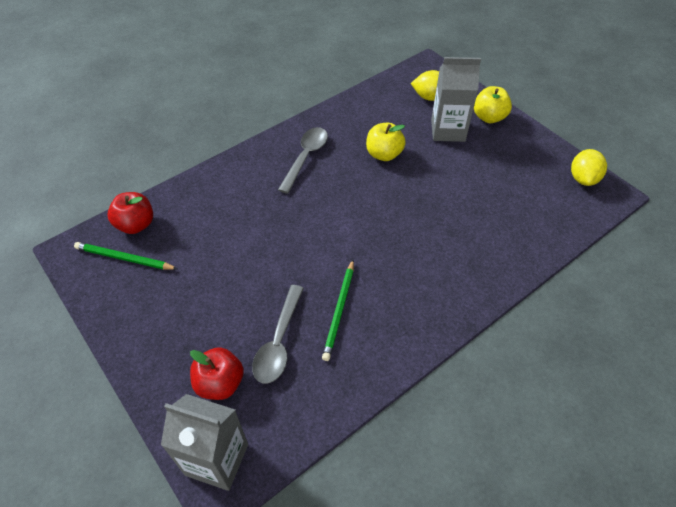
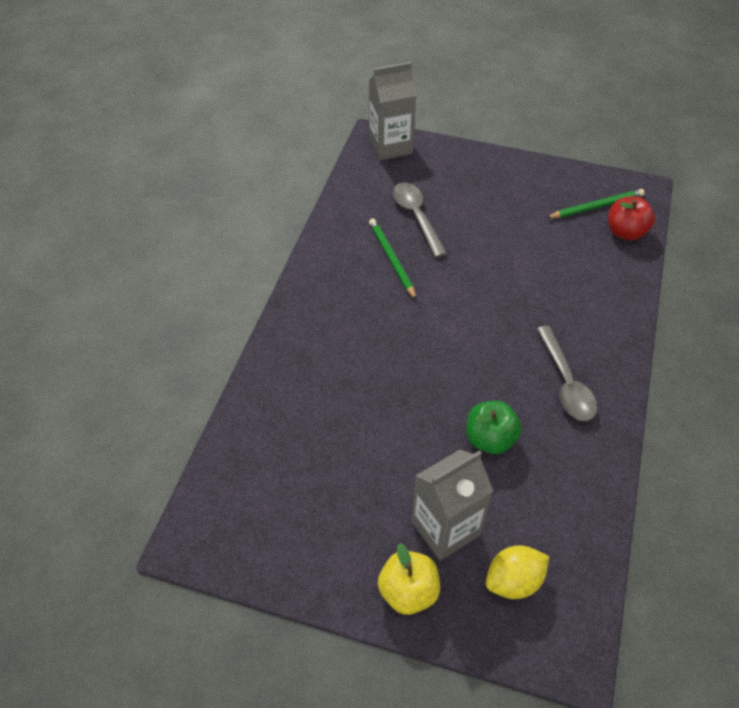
camera: 145 degrees right, 0 degrees up
red apple [190,347,244,400] -> none
yellow apple [366,123,406,161] -> green apple [466,401,522,454]
yellow lemon [571,149,607,186] -> none

